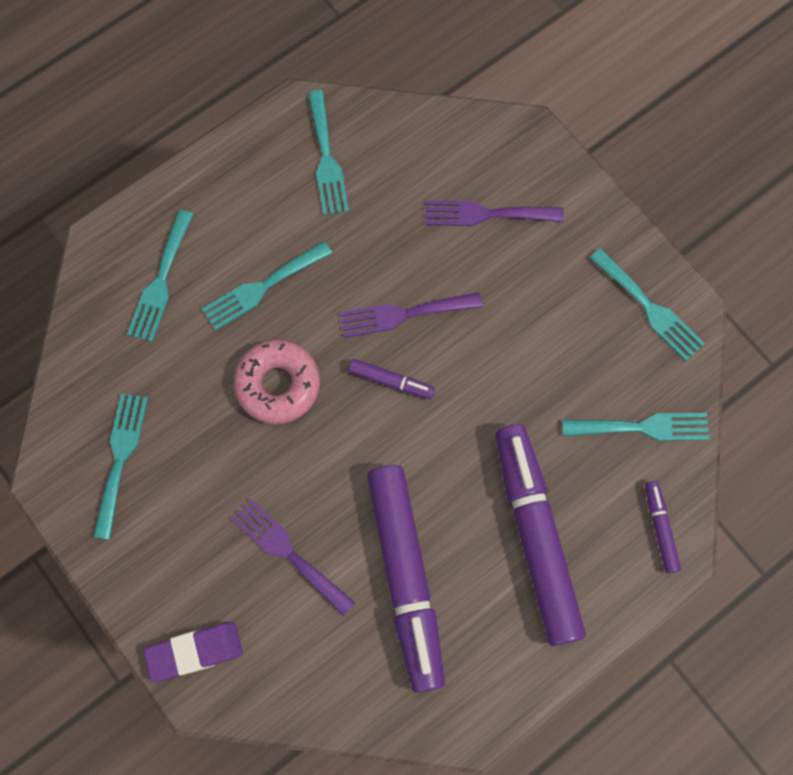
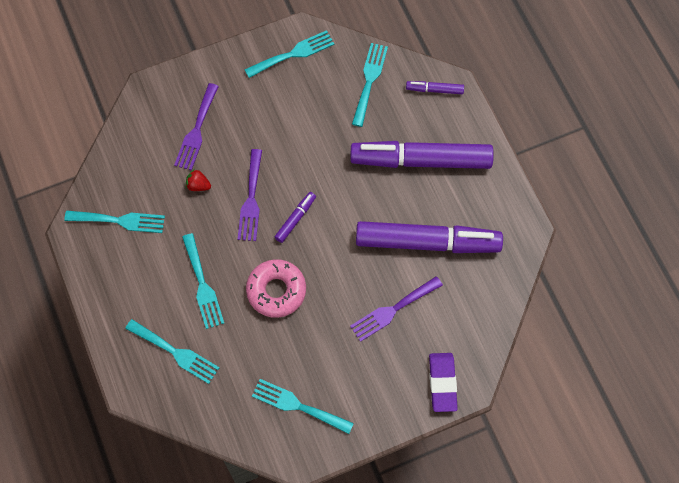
camera: 75 degrees left, 5 degrees down
none -> red strawberry [186,169,211,191]

